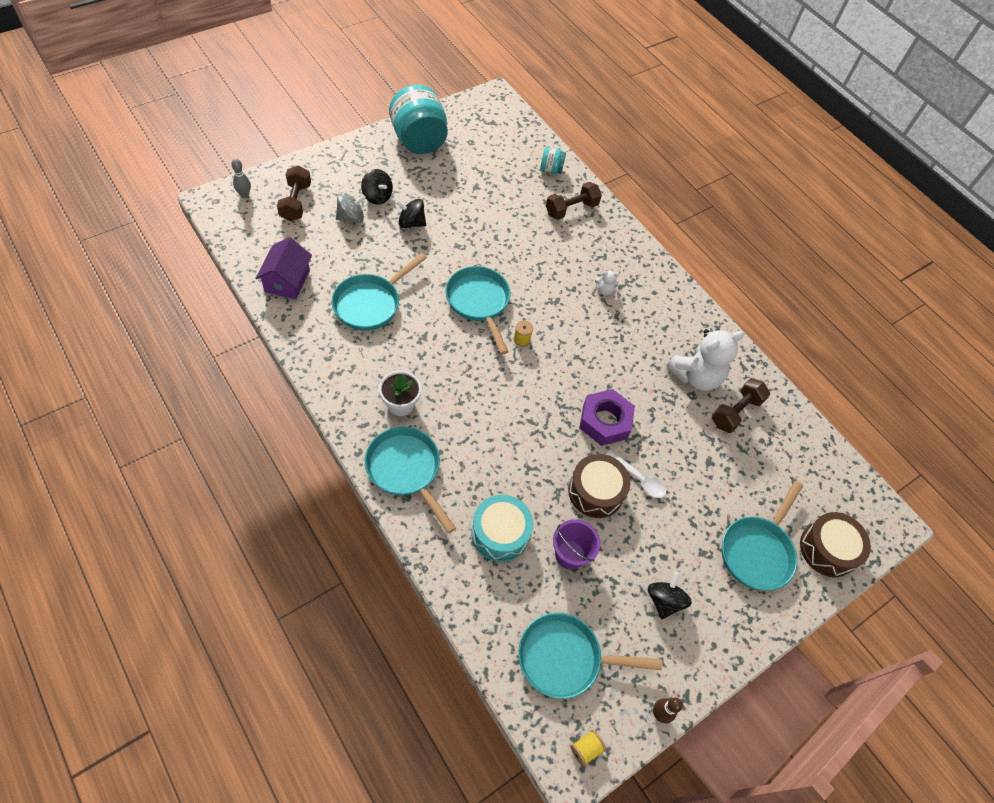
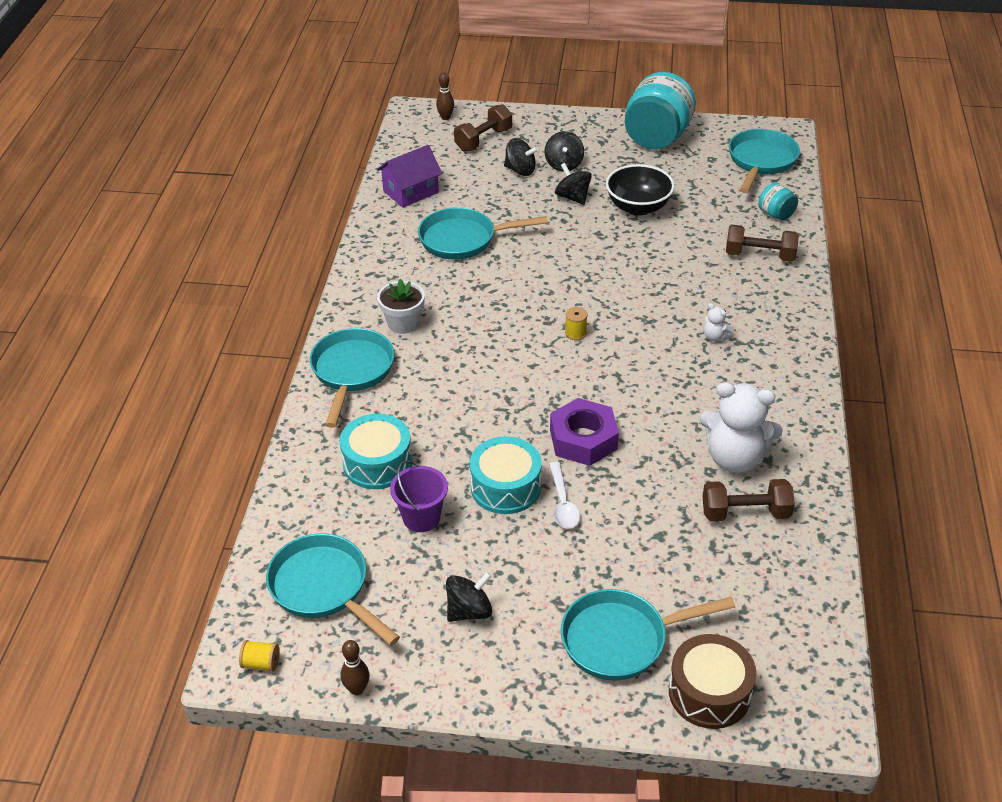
camera: 50 degrees right, 15 degrees down
grey bowling pin [231,159,251,198] -> brown bowling pin [436,72,454,120]
grey spinning top [336,193,366,223] -> black spinning top [504,138,538,176]
turquoise pan [445,266,511,355] -> turquoise pan moved to [729,129,800,193]
brown drum [568,454,631,518] -> turquoise drum [470,436,542,514]
none -> black bowl [606,164,675,216]

